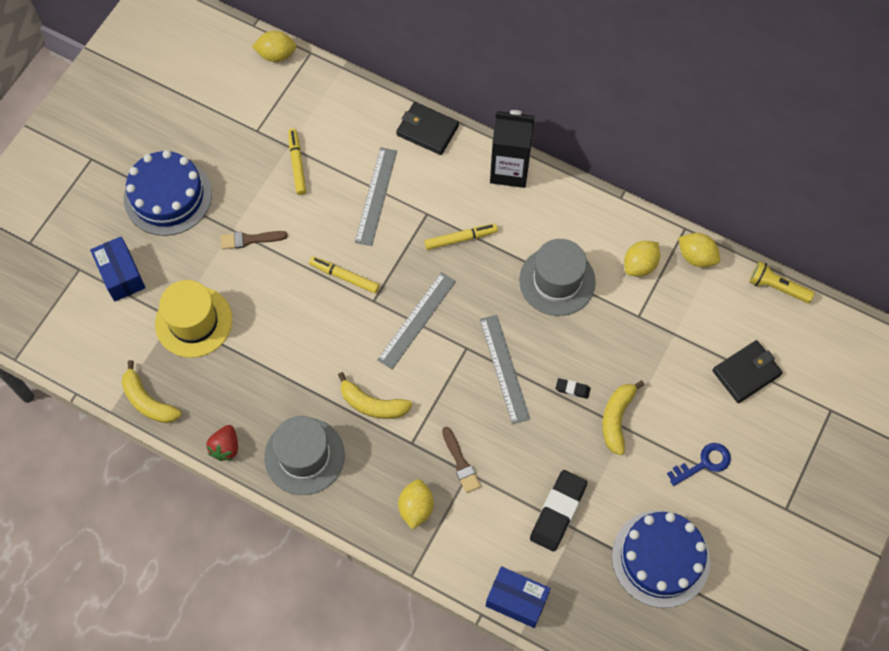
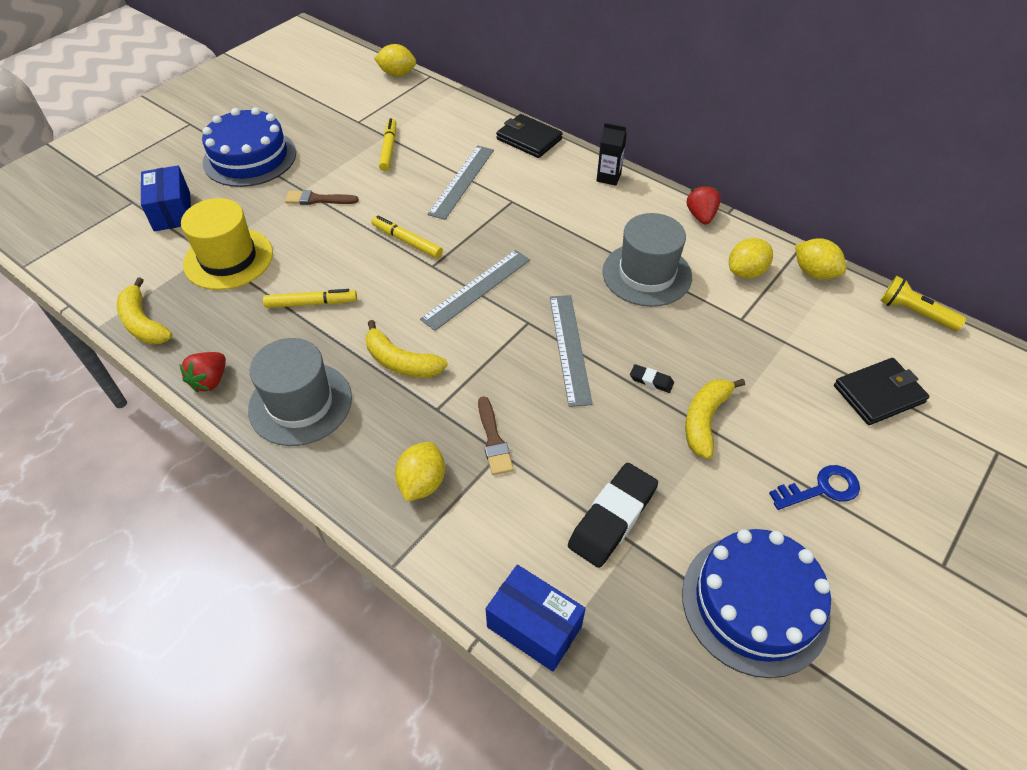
camera: 10 degrees right, 15 degrees down
yellow marker [424,224,498,250] -> yellow marker moved to [263,289,357,308]
black carton [490,110,535,188] -> black carton [597,123,627,186], size x0.54
none -> red strawberry [687,185,721,224]

